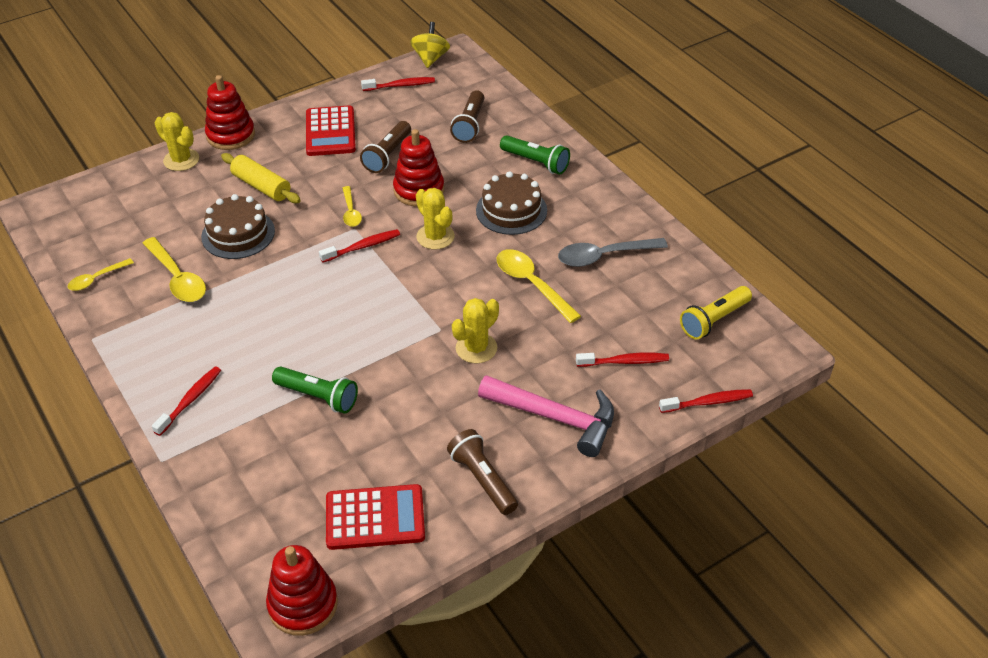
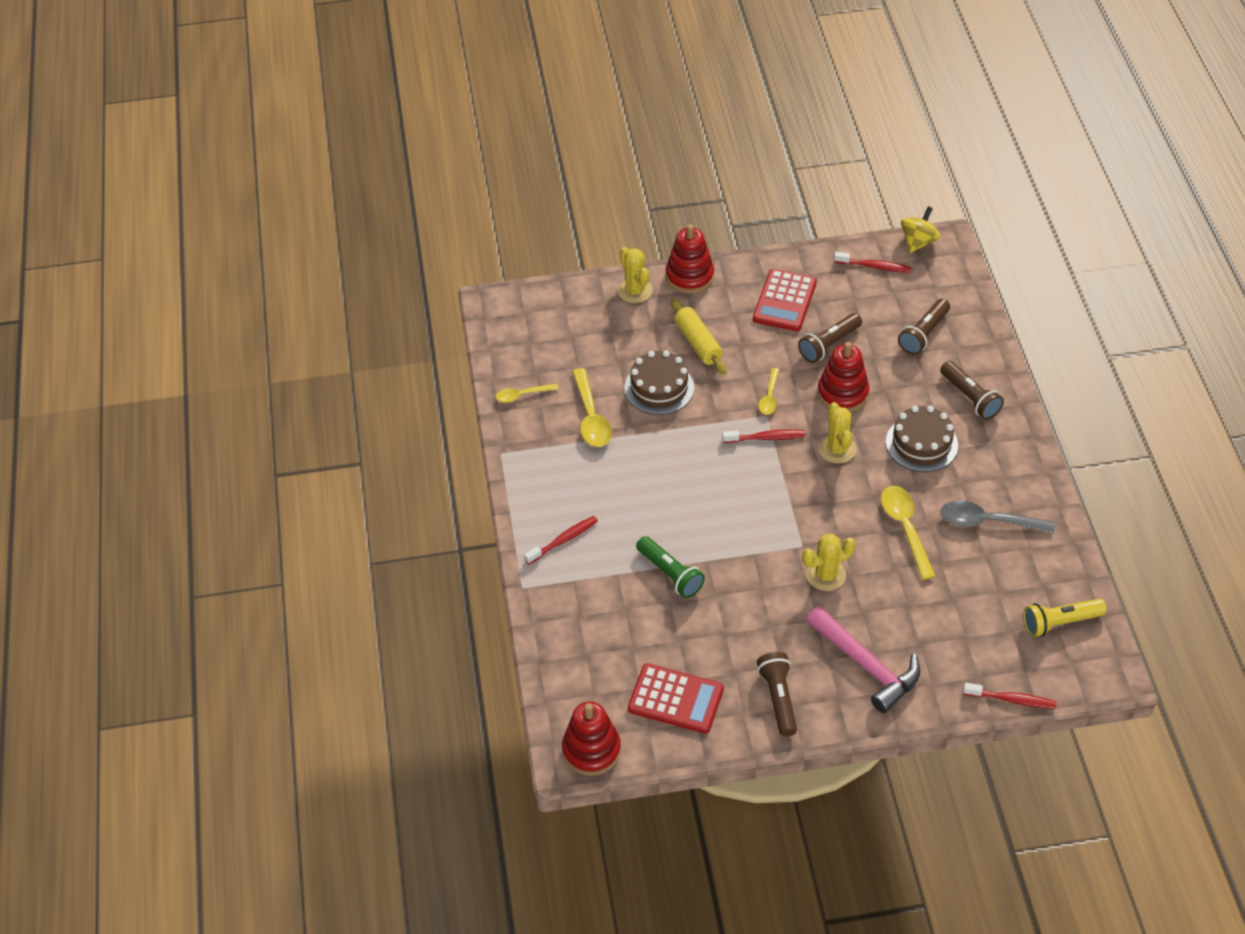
camera: 25 degrees right, 5 degrees up
green flashlight [500,135,570,175] -> brown flashlight [940,361,1004,420]
red toothbrush [576,353,669,367] -> none

